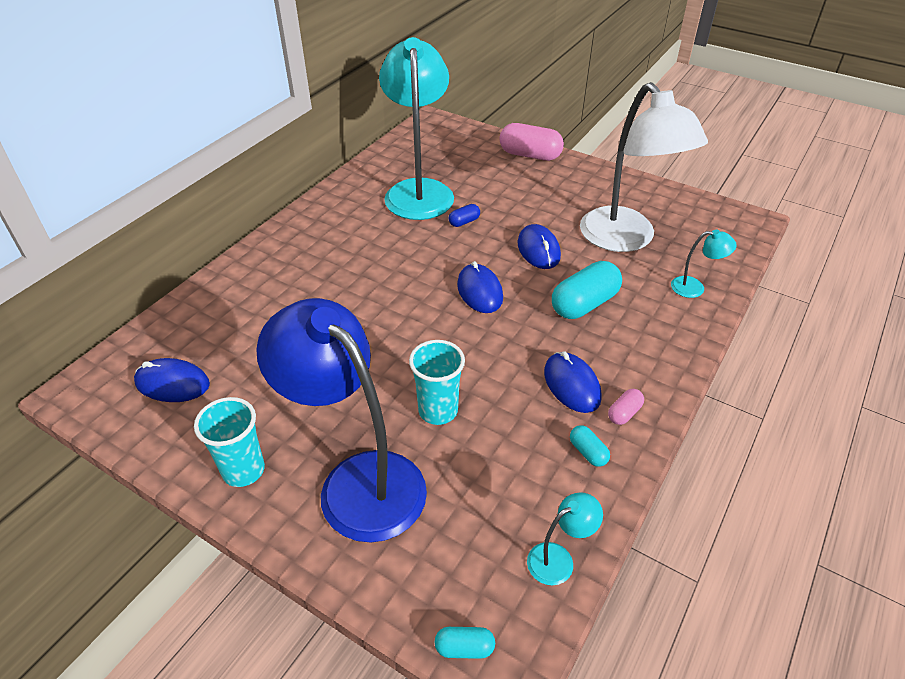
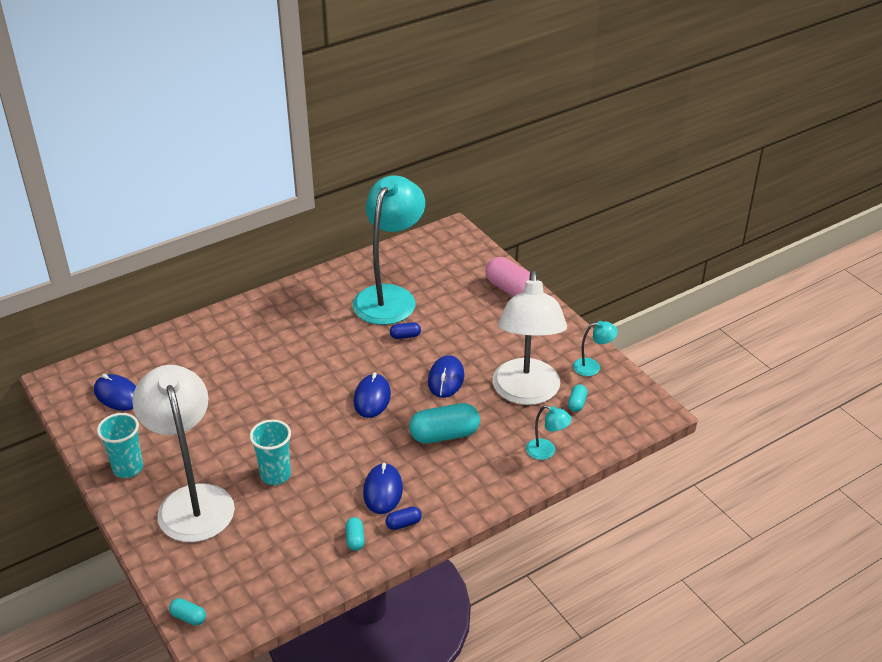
camera: 25 degrees right, 5 degrees down
blue lamp [256,298,427,543] -> white lamp [132,365,235,542]
turquoise lamp [527,492,603,585] -> turquoise lamp moved to [573,321,618,376]
pink capsule [608,389,644,425] -> blue capsule [385,506,422,530]
none -> turquoise capsule [568,384,588,412]

